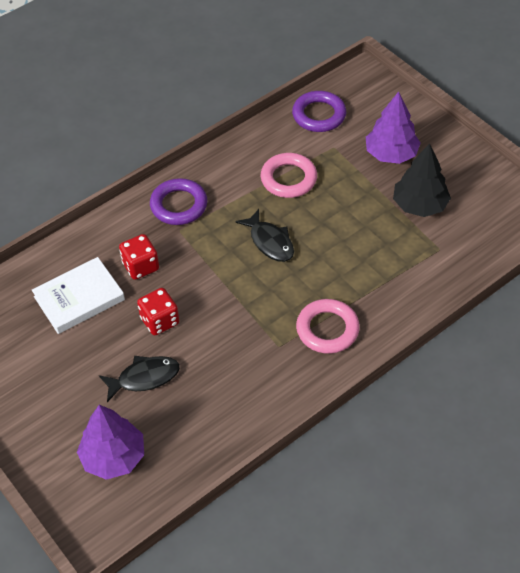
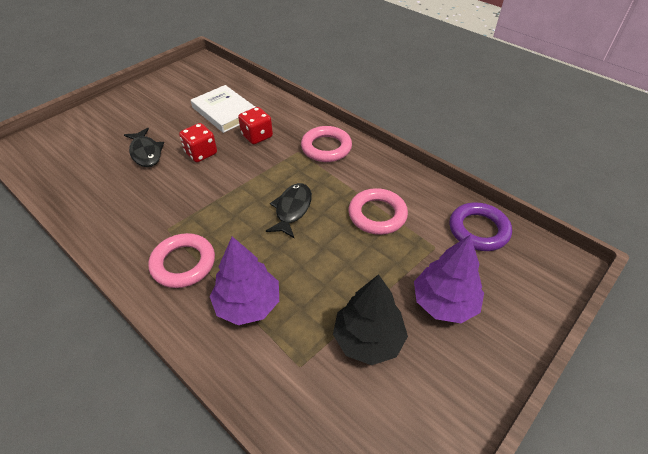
camera: 80 degrees right, 5 degrees down
purple tree [77,405,144,480] -> purple tree moved to [210,237,279,325]
purple ring [150,178,207,225] -> pink ring [301,126,352,162]
black fish [235,209,294,262] -> black fish turned 150 degrees clockwise [266,183,312,238]

